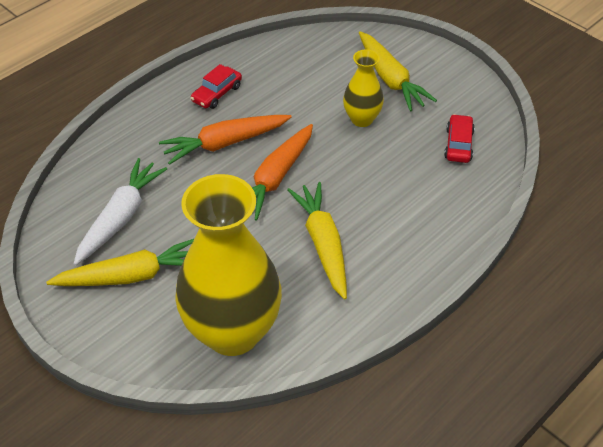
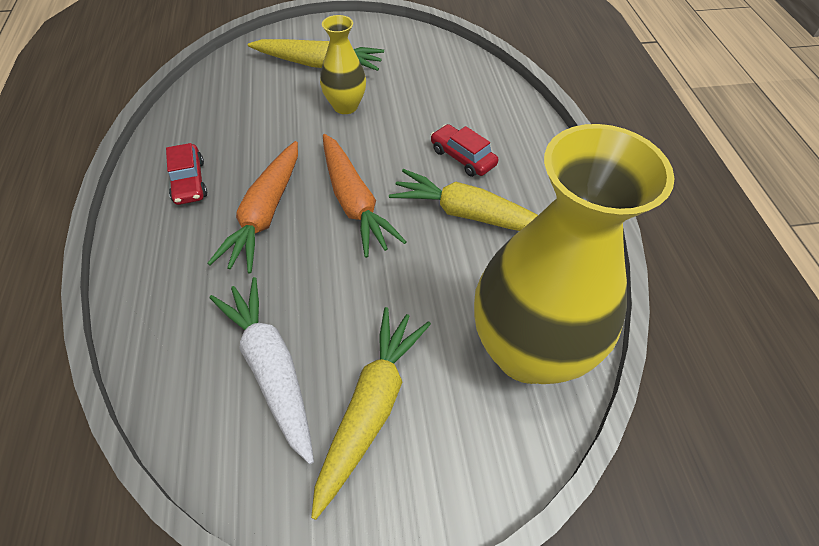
camera: 55 degrees left, 5 degrees up
red car [444,114,475,163] -> red car moved to [431,124,498,177]

